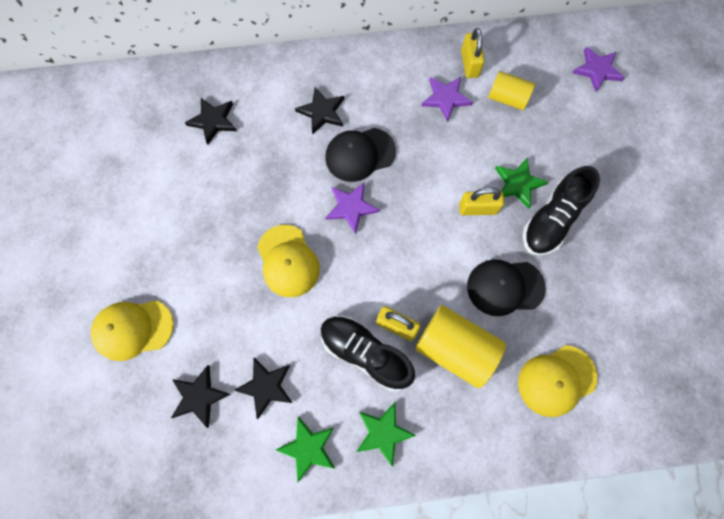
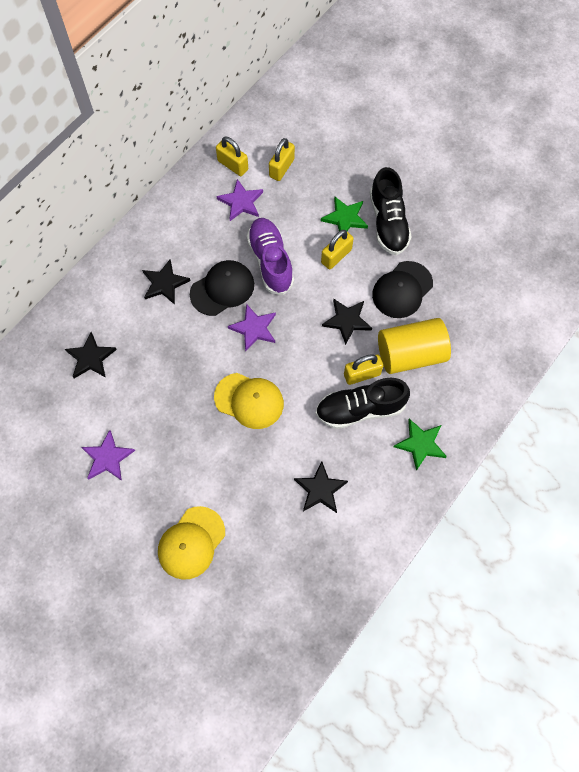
camera: 45 degrees left, 5 degrees down
black star [171,365,231,428] -> black star moved to [322,299,372,345]
green star [276,416,335,482] -> none
black cap [325,128,396,182] -> black cap turned 150 degrees counterclockwise [190,260,254,316]
yellow cylinder [488,71,535,110] -> yellow padlock [269,138,295,181]
yellow cap [518,345,598,417] -> none
purple star [572,47,625,92] -> purple star moved to [81,430,135,481]
none -> purple shoe [247,218,294,295]

